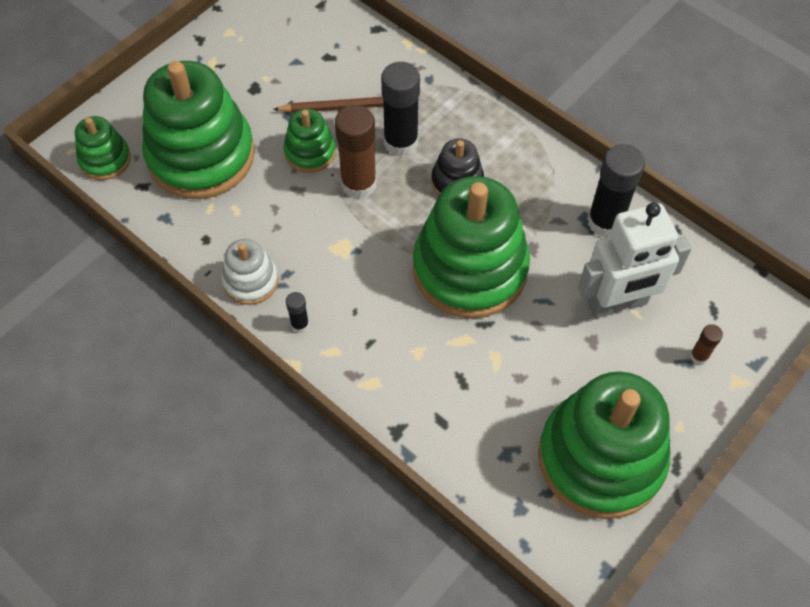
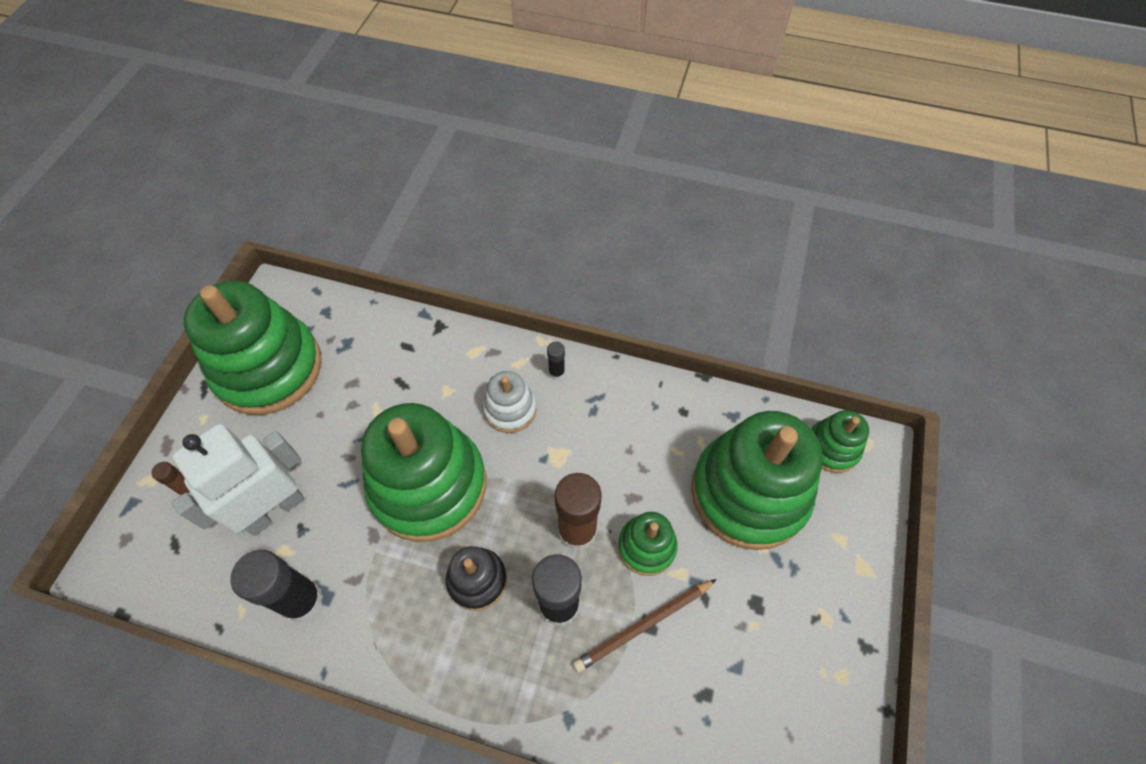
camera: 155 degrees right, 0 degrees up
white stacking toy [222,239,278,305] -> white stacking toy moved to [483,371,536,433]

